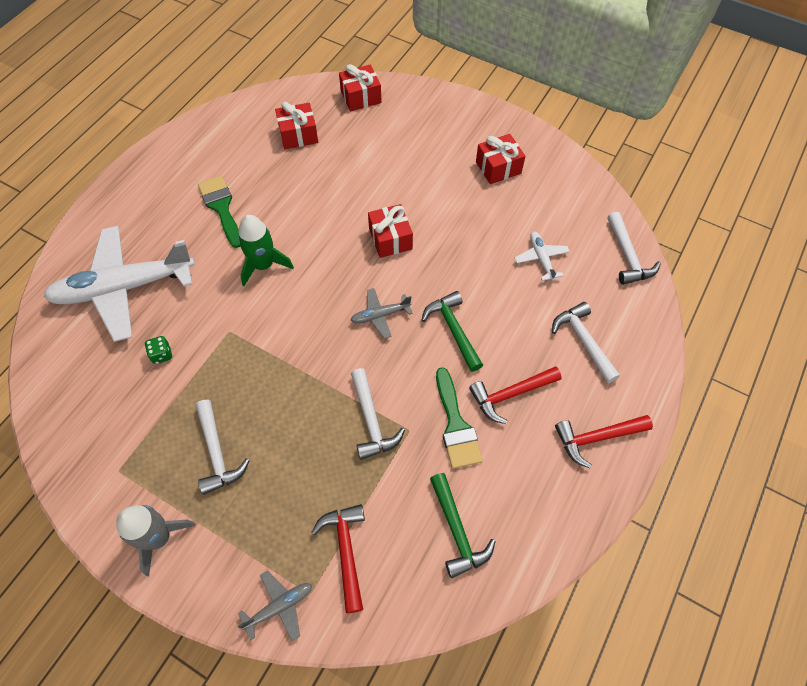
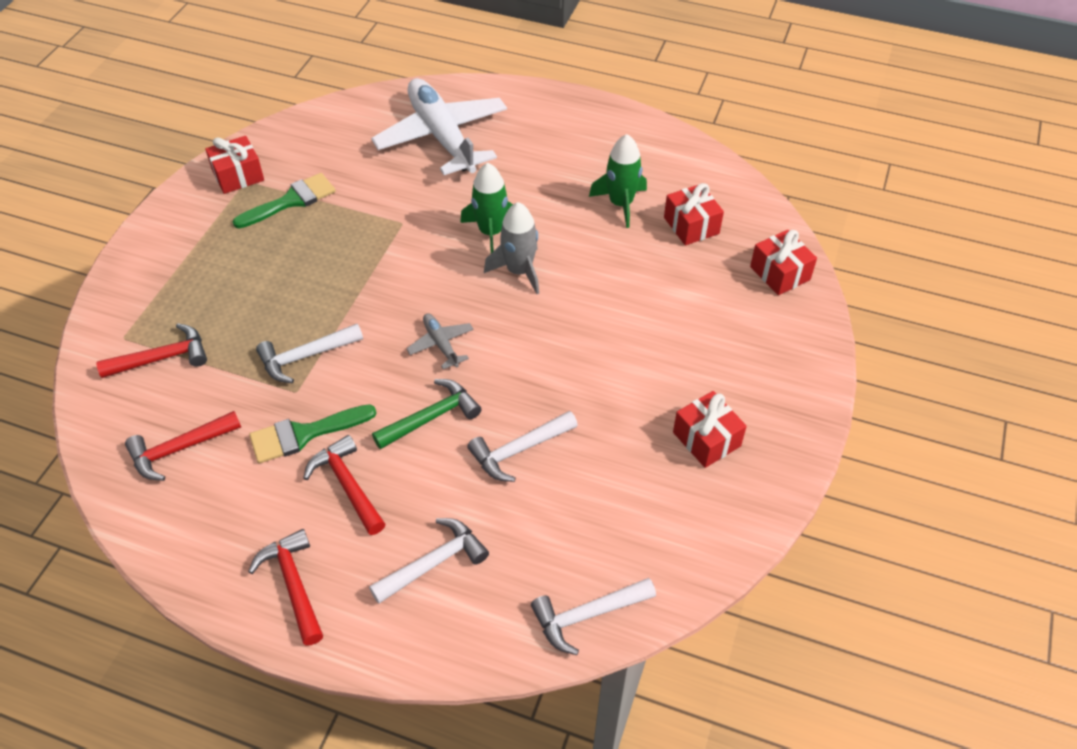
camera: 80 degrees right, 10 degrees down
grey rocket [116,505,196,576] -> grey rocket moved to [484,202,539,294]
green dice [145,336,172,364] -> none
white hammer [196,400,250,495] -> white hammer moved to [467,411,578,482]
green brush [198,176,241,248] -> green brush moved to [233,173,336,229]
grey plane [238,571,312,641] -> none
red gift [368,204,413,258] -> red gift moved to [205,136,264,194]
green hammer [430,473,496,578] -> red hammer [125,411,241,481]
white plane [515,232,570,281] -> none
none -> green rocket [589,134,647,228]

